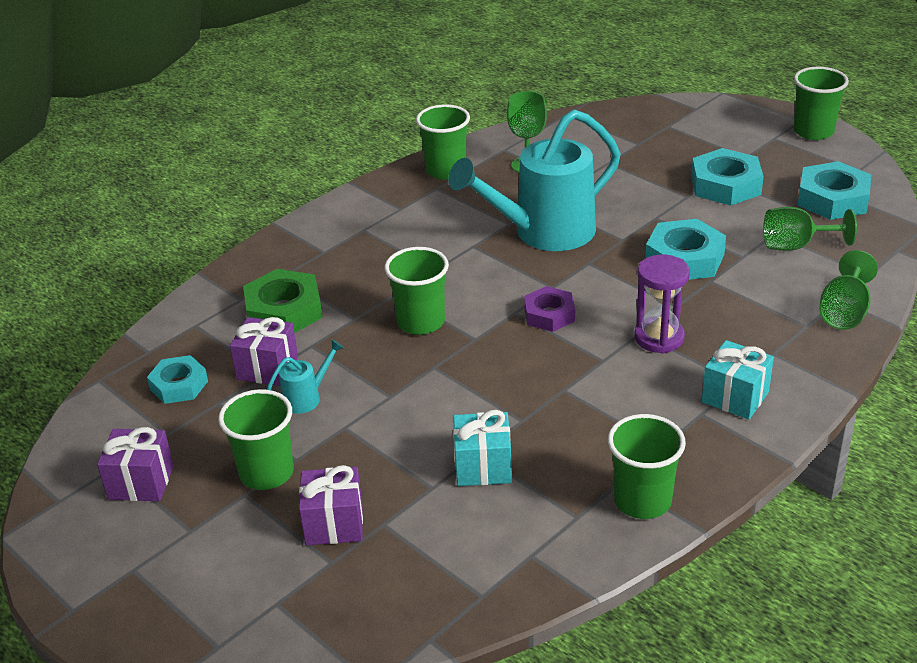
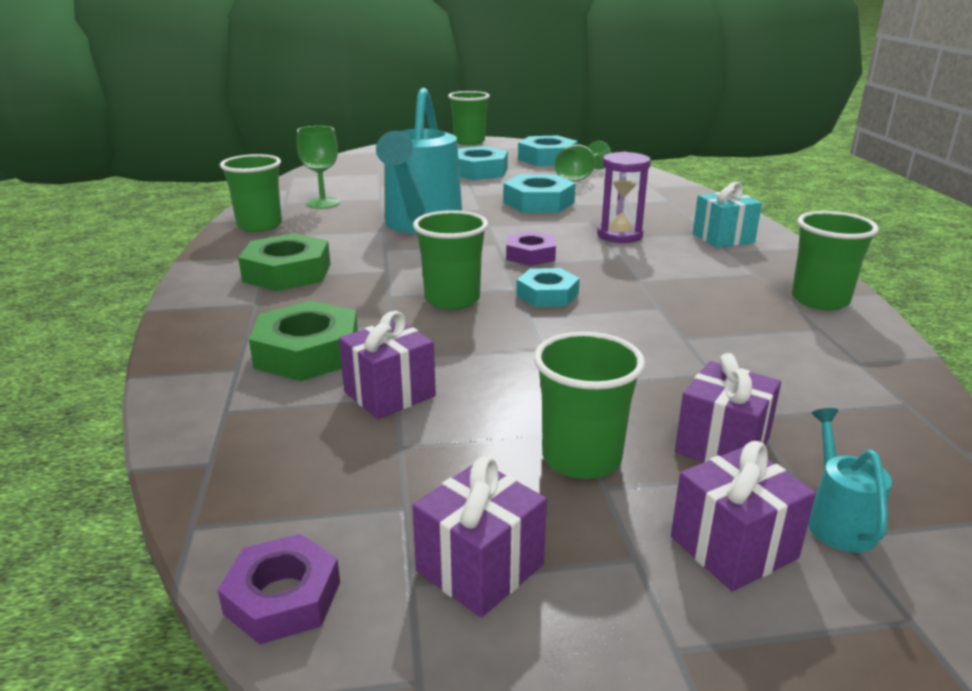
camera: 55 degrees left, 10 degrees down
turquoise nut [147,355,208,404] -> turquoise nut moved to [517,268,580,307]
turquoise watering can [267,340,344,414] -> turquoise watering can moved to [808,408,892,552]
turquoise gift [453,410,512,486] -> none
green goblet [819,250,878,330] -> none
none -> purple nut [218,534,340,645]
none -> green nut [238,233,330,291]
none -> purple gift [671,441,816,592]

